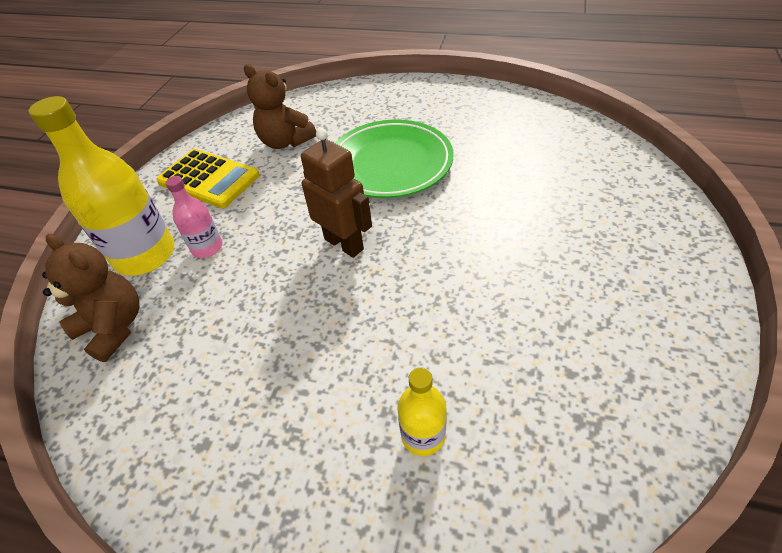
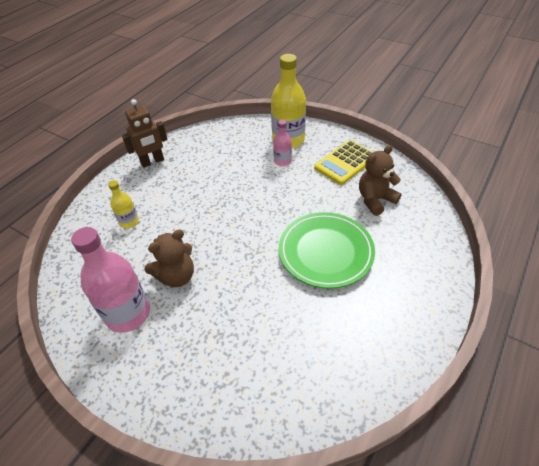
camera: 105 degrees right, 0 degrees up
brown teddy bear [42,234,139,362] -> brown teddy bear moved to [145,229,194,287]
brown robot [301,128,372,258] -> brown robot moved to [122,99,168,168]
none -> pink bottle [71,227,150,333]

